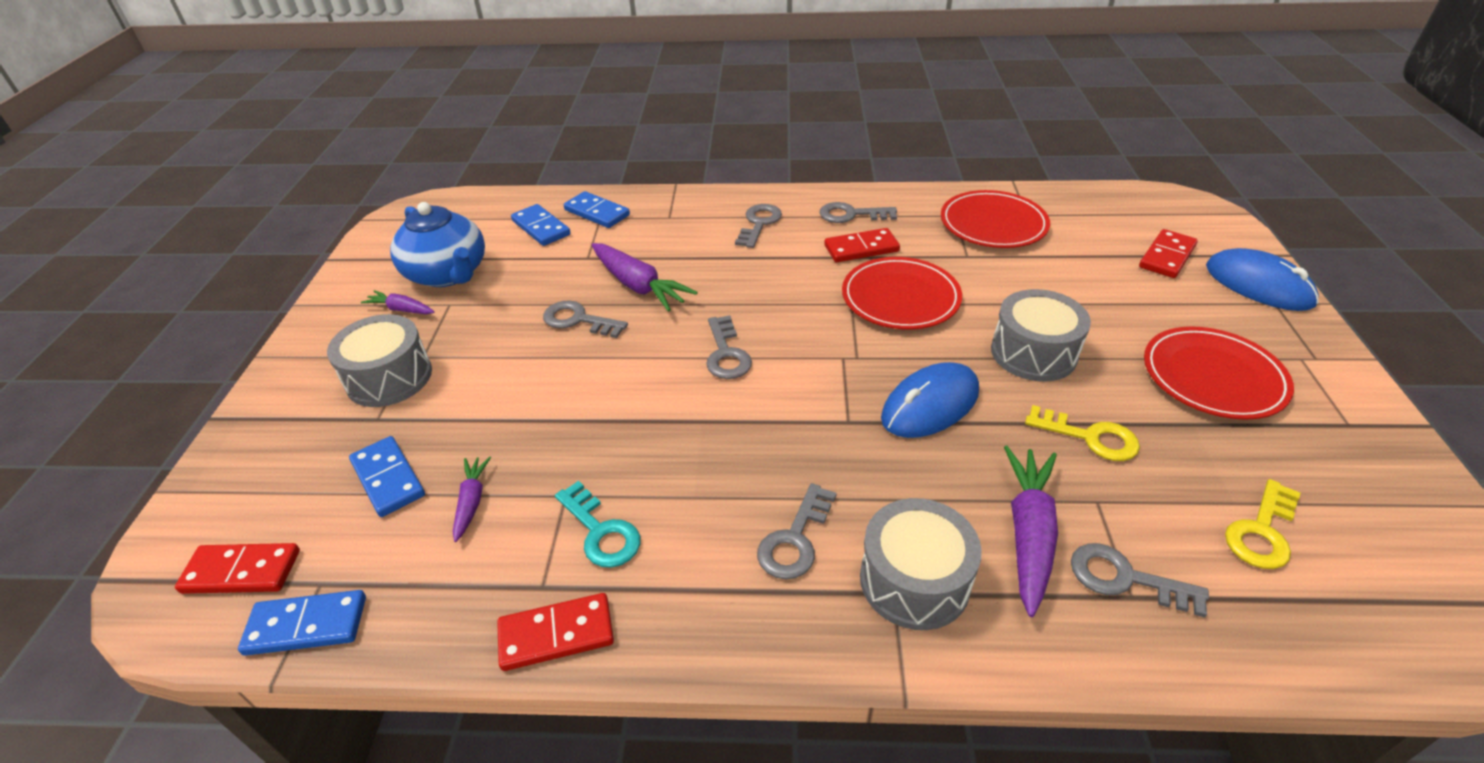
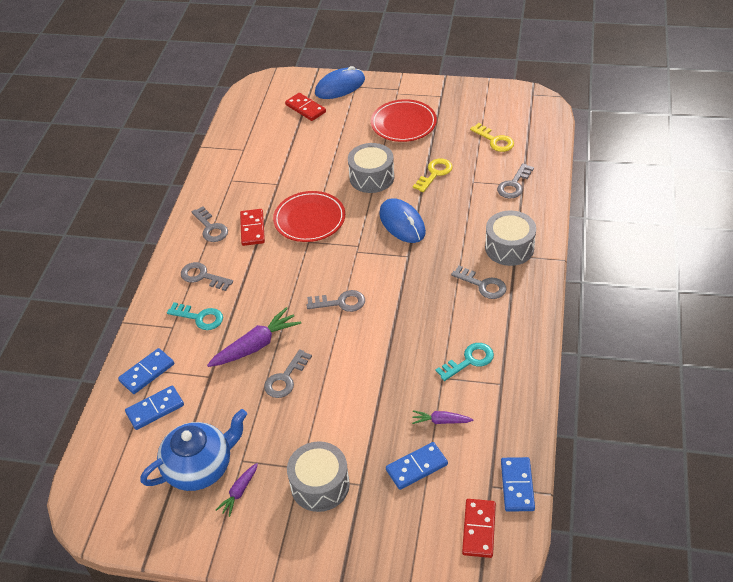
camera: 80 degrees left, 5 degrees up
red domino [497,593,614,671] -> none
grey key [820,202,897,223] -> grey key turned 45 degrees counterclockwise [192,206,228,242]
red plate [941,190,1050,248] -> none
purple carrot [1004,445,1058,617] -> none
none -> turquoise key [167,302,223,330]

